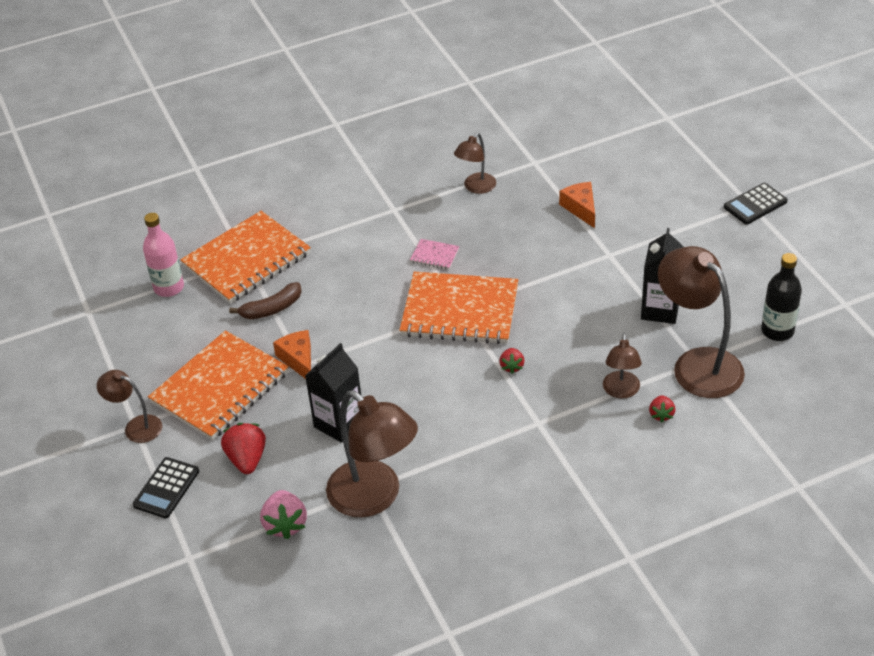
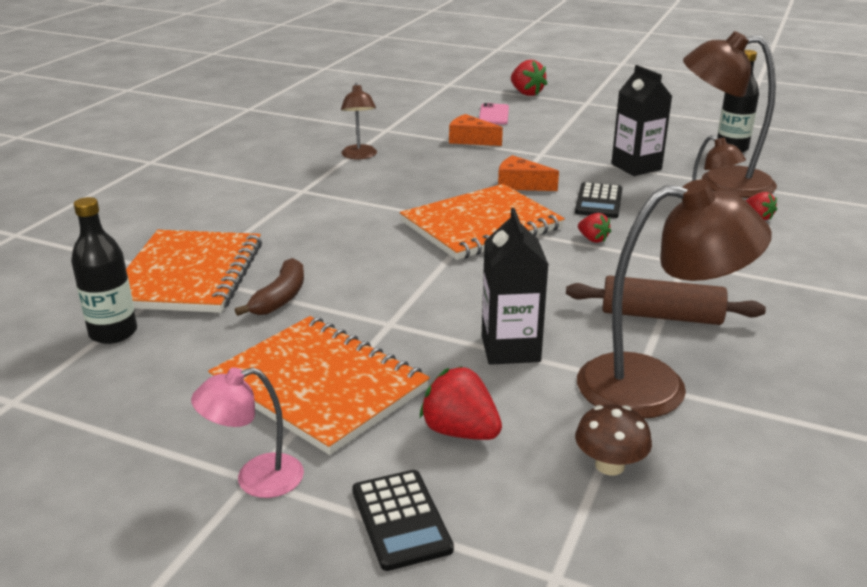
camera: 45 degrees left, 15 degrees down
brown lamp [97,370,162,443] -> pink lamp [191,367,304,498]
pink bottle [143,213,184,297] -> black bottle [71,197,137,344]
orange notebook [148,330,289,440] -> orange notebook turned 45 degrees counterclockwise [208,316,430,455]
pink strawberry [260,490,307,540] -> brown mushroom [575,405,652,475]
orange cheese [273,330,311,379] -> orange cheese moved to [498,155,559,191]
pink notebook [410,239,460,269] -> none
black calculator [724,183,788,225] -> black calculator moved to [575,182,622,218]
none -> pink phone [479,103,509,125]
none -> red strawberry [511,60,547,96]
none -> brown rolling pin [566,276,766,325]

